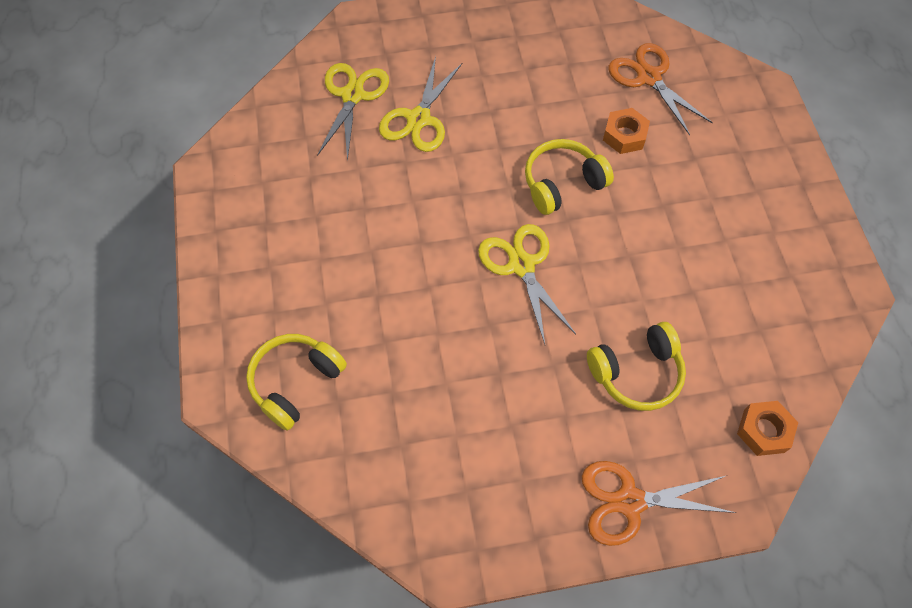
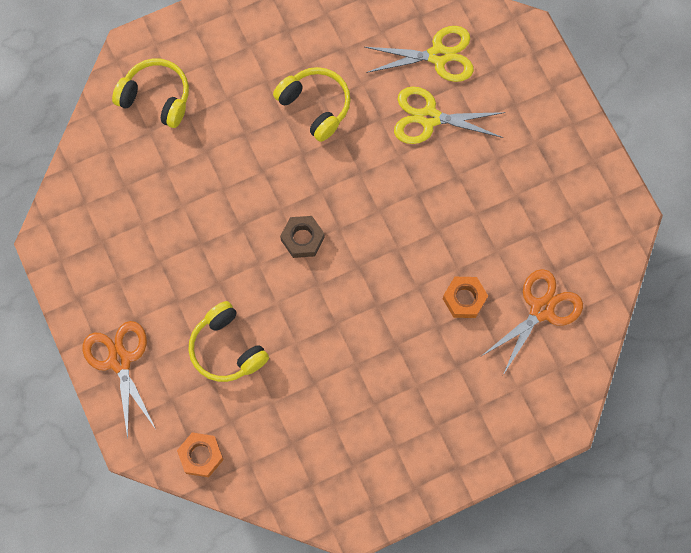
camera: 75 degrees right, 10 degrees up
yellow scissors [478,224,576,344] -> brown nut [280,216,325,258]
yellow headphones [525,139,614,215] -> yellow headphones moved to [273,67,351,142]

